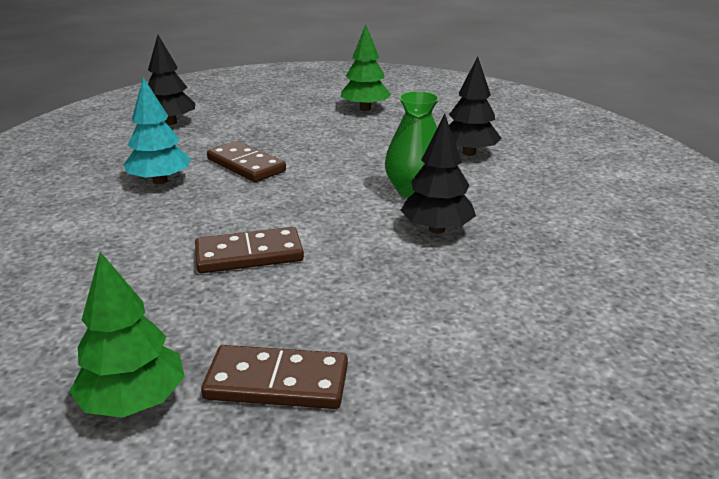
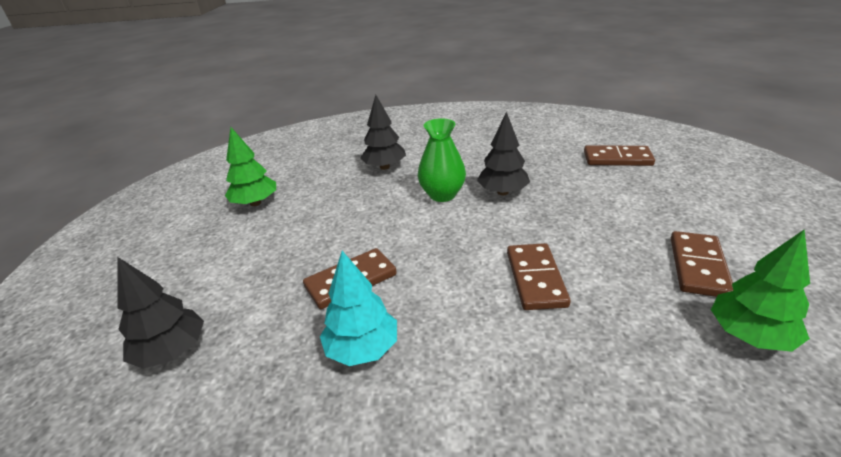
camera: 75 degrees left, 5 degrees up
none -> brown domino [584,145,655,166]

